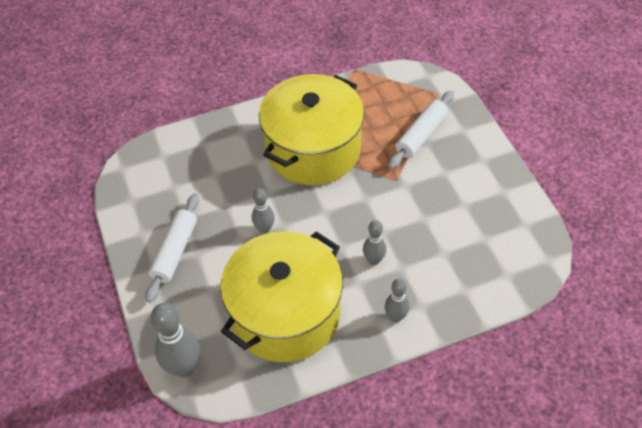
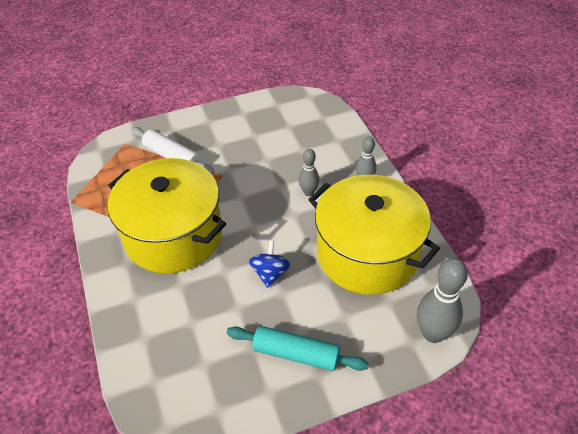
camera: 90 degrees left, 5 degrees down
white rolling pin [145,193,199,303] -> turquoise rolling pin [227,326,369,371]
grey bowling pin [252,188,275,233] -> blue spinning top [249,240,291,288]

